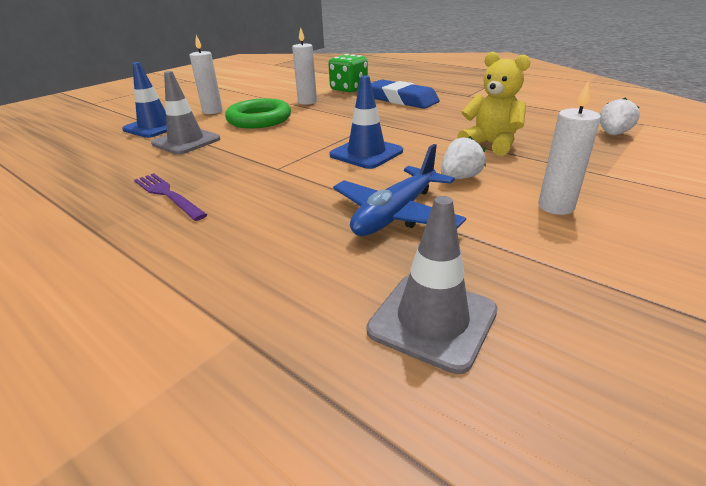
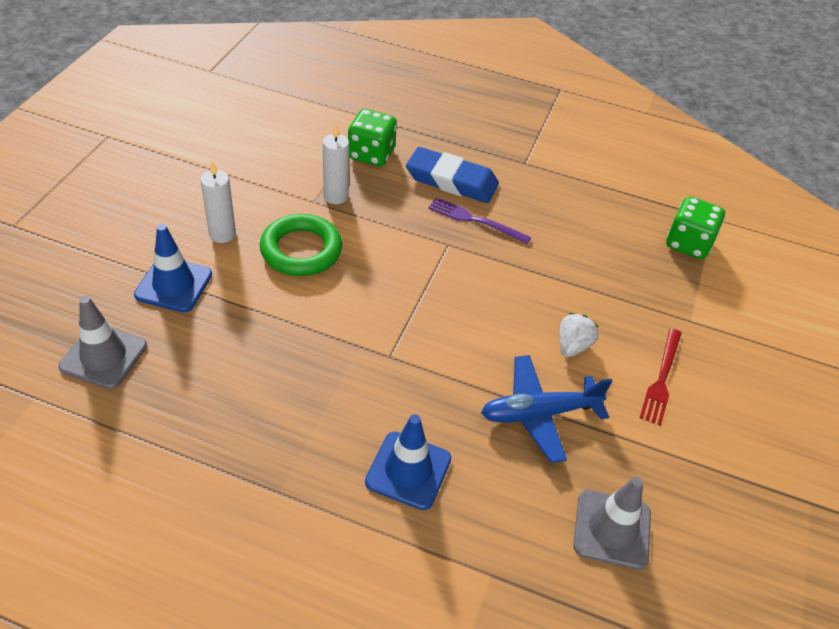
camera: 25 degrees left, 15 degrees up
purple fork [134,173,207,221] -> purple fork moved to [428,197,531,244]
grey traffic cone [151,71,220,155] -> grey traffic cone moved to [58,296,147,389]
blue traffic cone [330,76,403,169] -> blue traffic cone moved to [365,414,451,510]
blue plane [333,144,466,236] -> blue plane turned 60 degrees clockwise [481,355,612,463]
yellow teddy bear [457,52,531,156] -> none
white candle [538,82,601,215] -> red fork [640,329,681,426]
white strawberry [600,98,640,135] -> green dice [666,196,725,259]

